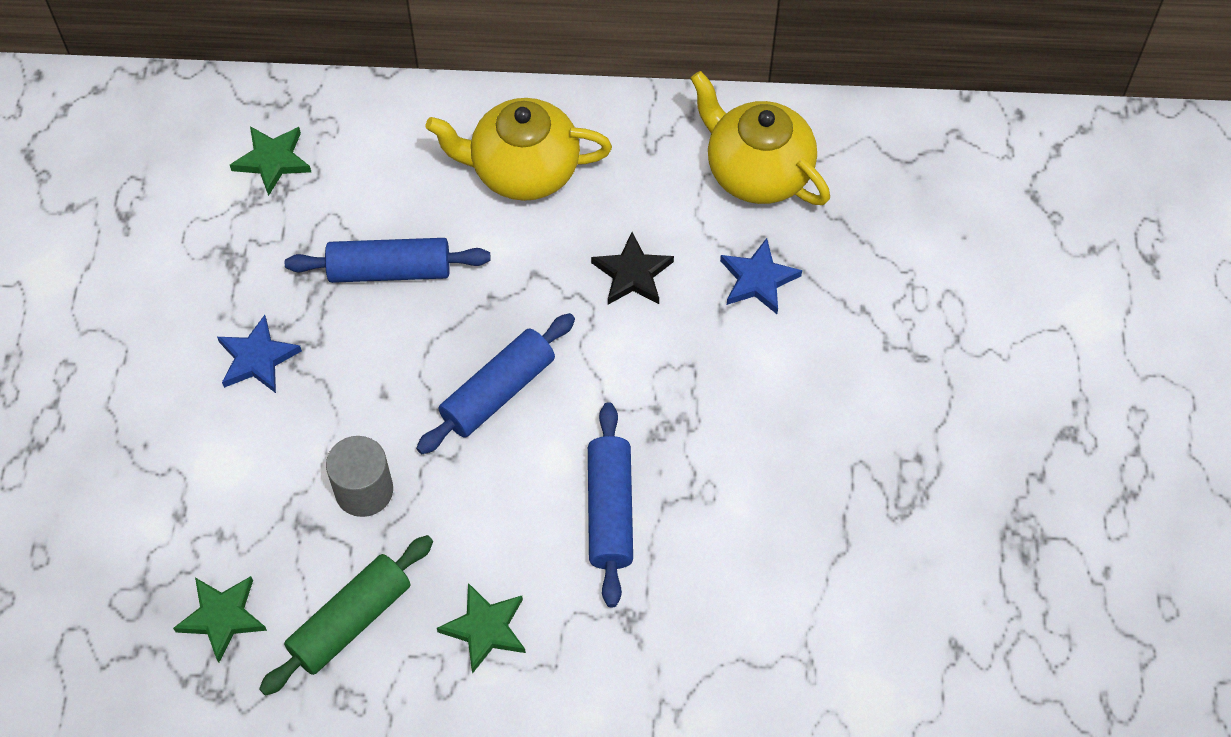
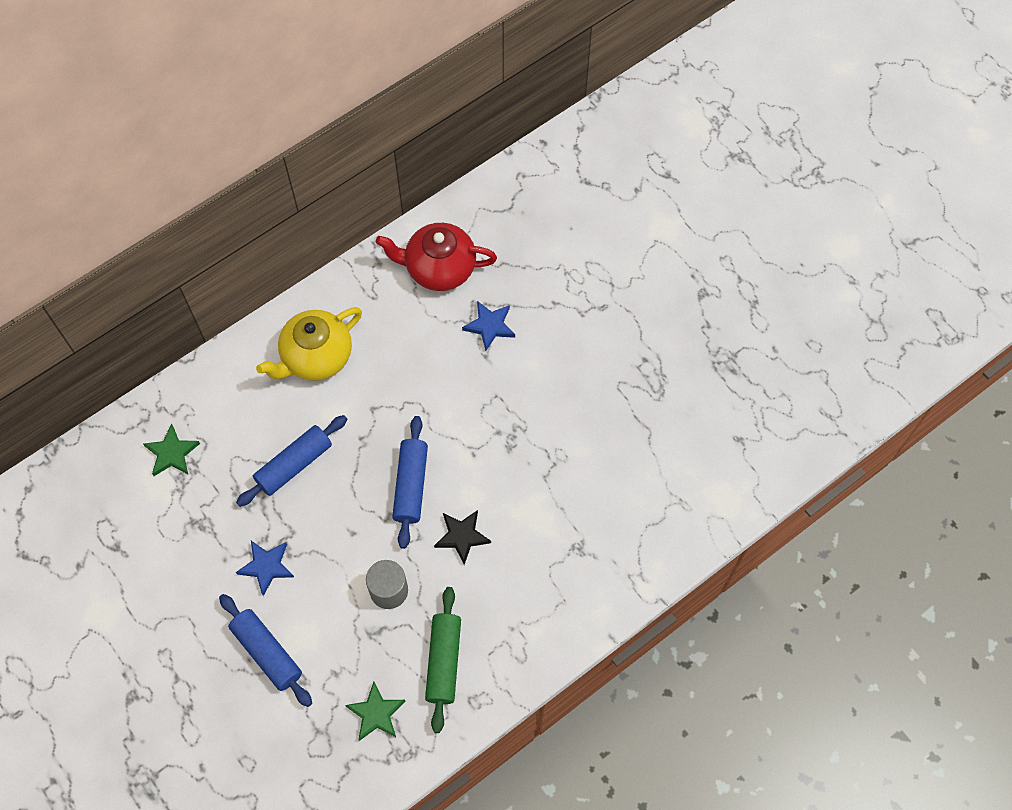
camera: 40 degrees left, 5 degrees up
green star [437,583,526,674] -> none
blue rolling pin [588,402,633,607] -> blue rolling pin moved to [219,594,312,707]
black star [591,232,674,305] -> black star moved to [434,510,491,565]
yellow teapot [690,71,830,205] -> red teapot [376,223,497,291]

